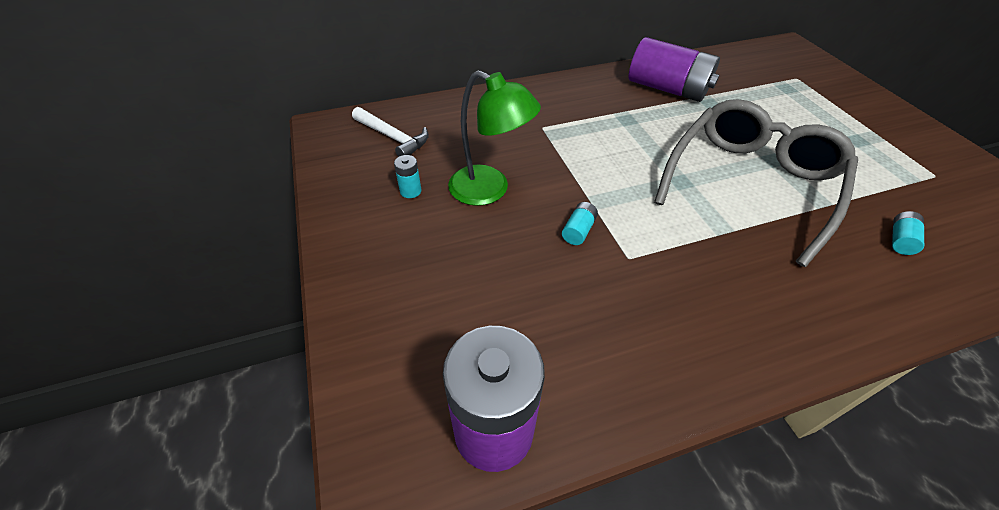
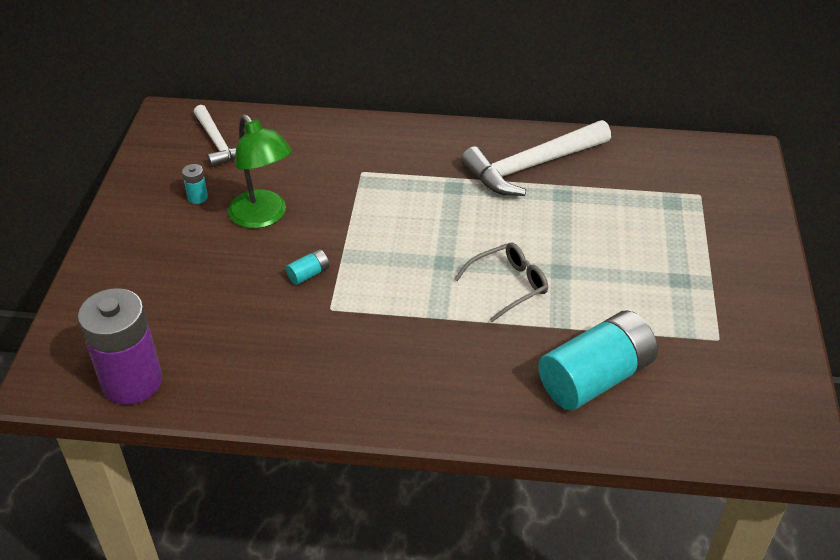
camera: 25 degrees right, 5 degrees down
purple battery [629,37,720,102] -> white hammer [461,120,611,196]
grey glasses [654,99,858,267] -> grey glasses [454,243,548,322], size x0.48
turquoise battery [892,211,924,255] -> turquoise battery [538,310,658,410], size x2.49

